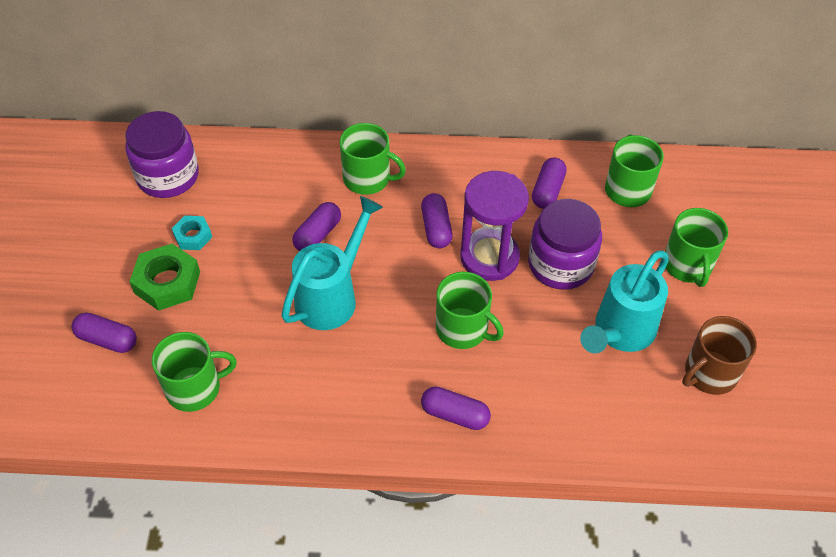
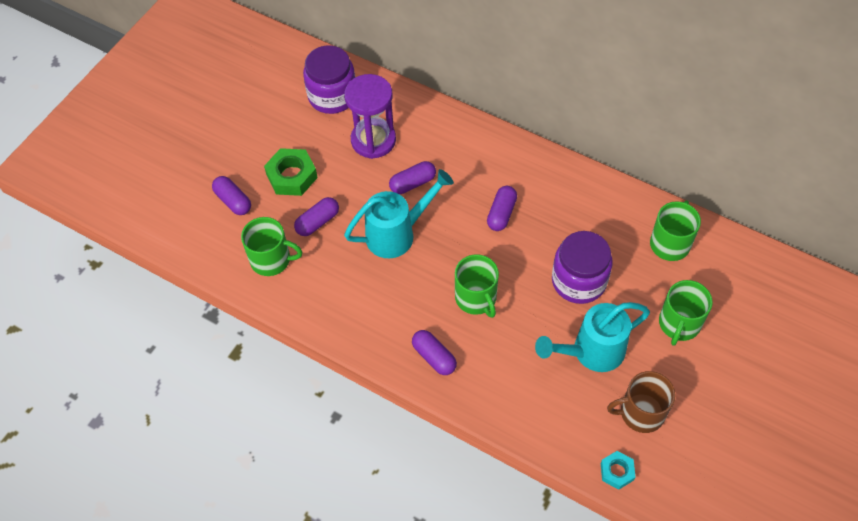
camera: 30 degrees right, 5 degrees up
turquoise nut [172,216,212,250] -> turquoise nut moved to [601,451,635,490]
green mug [340,123,406,195] -> none
purple hourglass [460,171,529,281] -> purple hourglass moved to [344,74,396,159]
purple capsule [532,158,567,209] -> purple capsule moved to [294,197,339,236]

